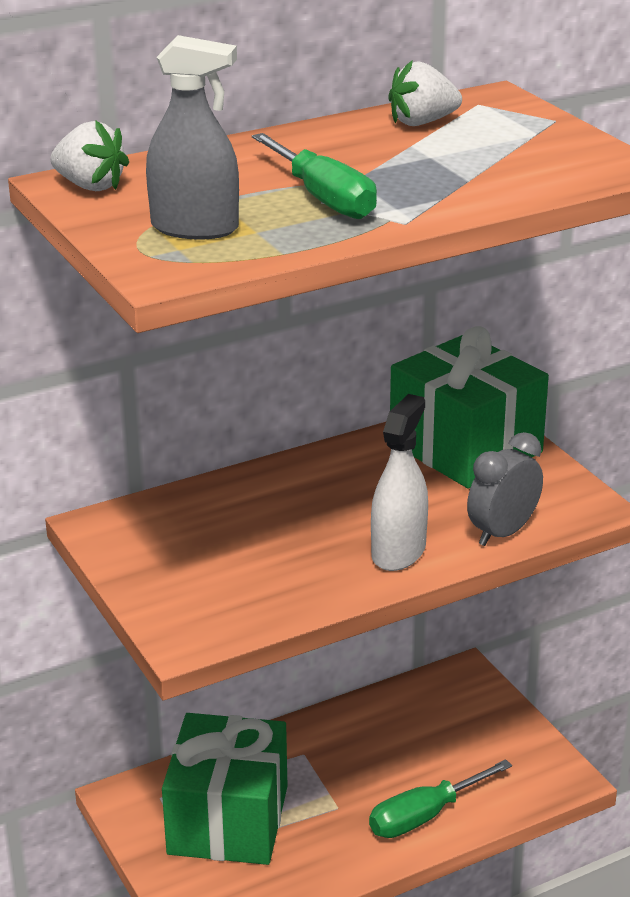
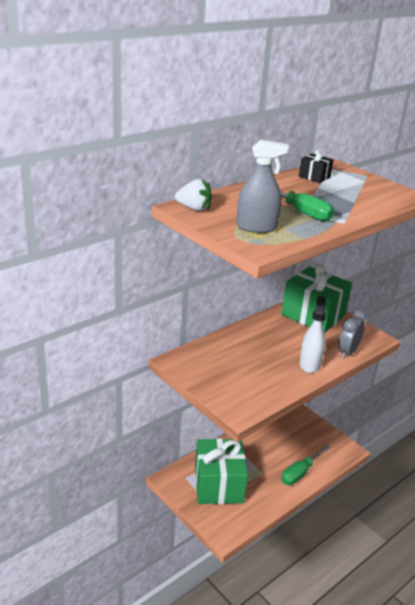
camera: 15 degrees left, 0 degrees up
white strawberry [388,60,462,126] -> black gift [299,150,334,183]

